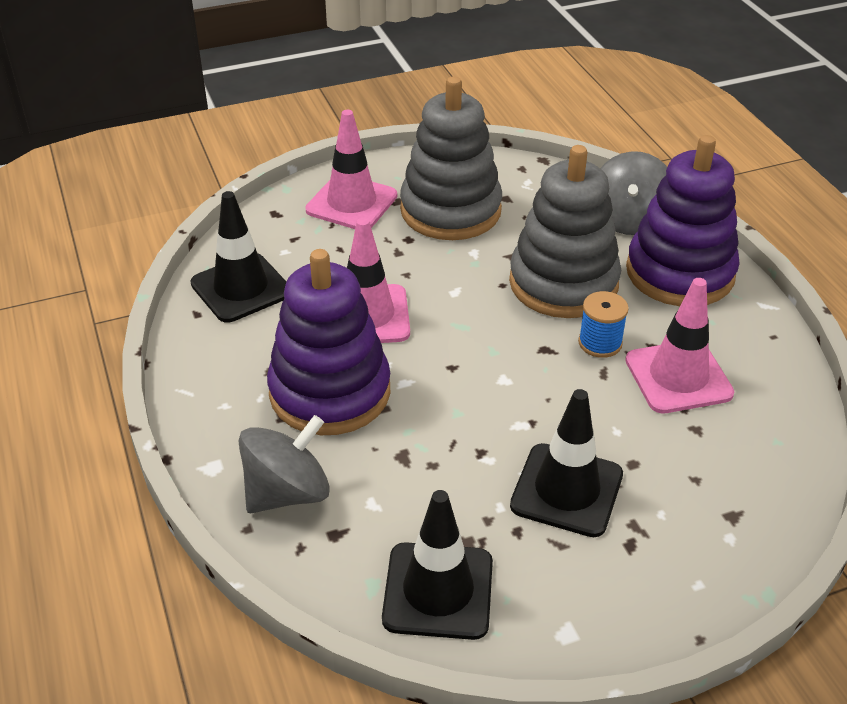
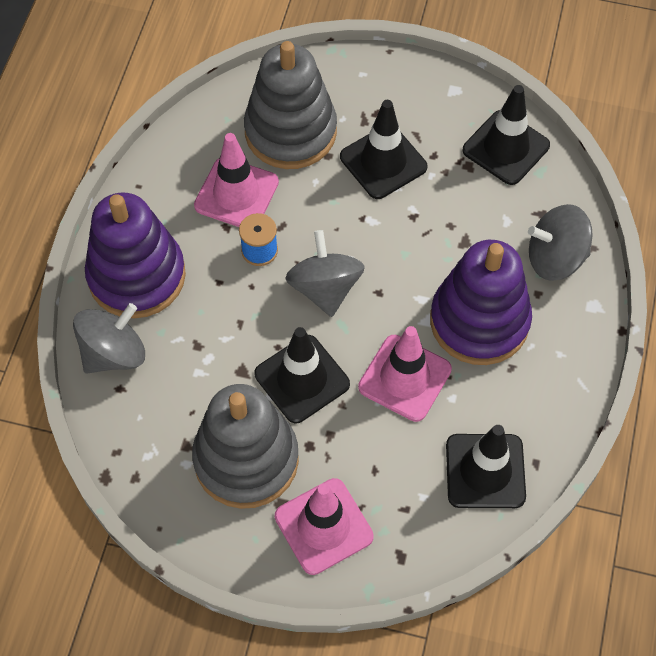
camera: 145 degrees left, 20 degrees up
grey stacking toy [509,145,621,318] -> grey stacking toy moved to [244,41,337,169]
none -> black traffic cone [254,327,350,423]
none -> grey spinning top [285,230,365,317]

